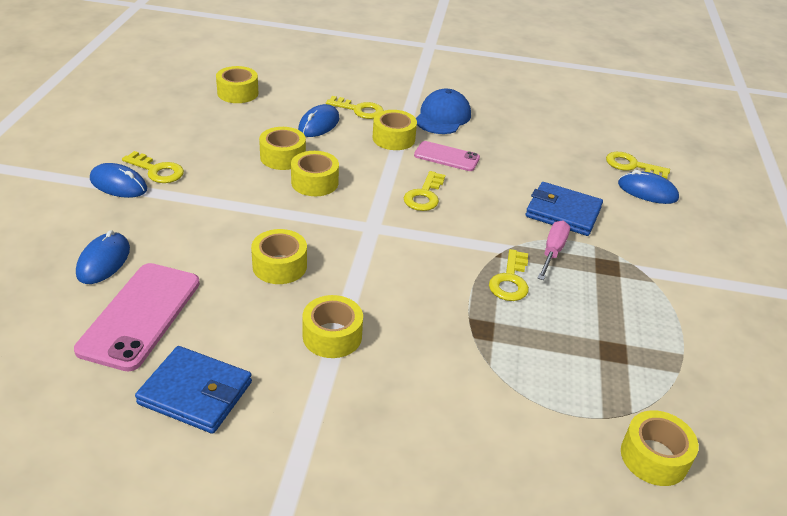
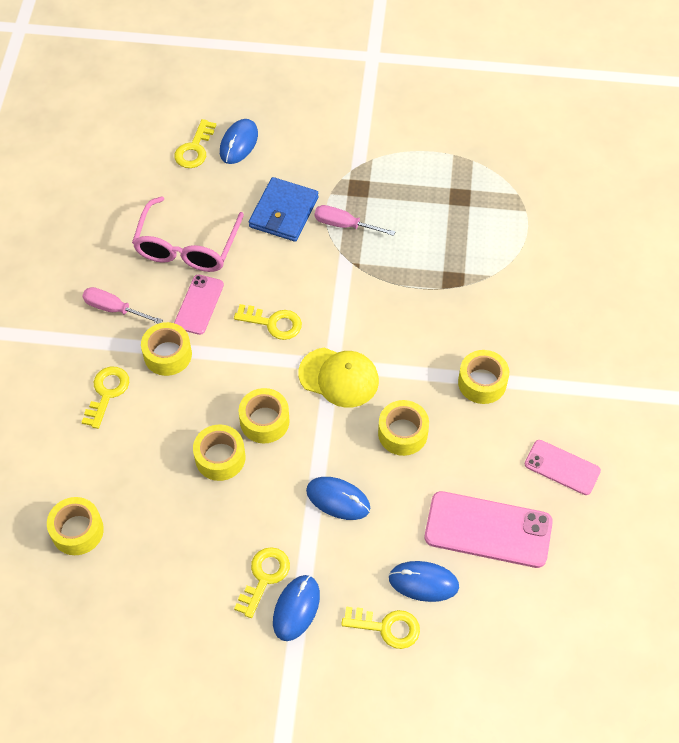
camera: 90 degrees left, 20 degrees up
blue wallet [135,346,252,434] -> pink phone [525,440,601,495]
blue mouse [298,104,339,137] -> blue mouse moved to [306,477,370,520]
blue cap [416,88,471,134] -> pink screwdriver [83,287,163,324]
yellow key [489,249,529,301] -> yellow key moved to [341,607,420,649]
yellow tape [621,410,699,486] -> none
none -> pink glasses [132,196,244,272]
none -> yellow cap [298,348,379,408]

